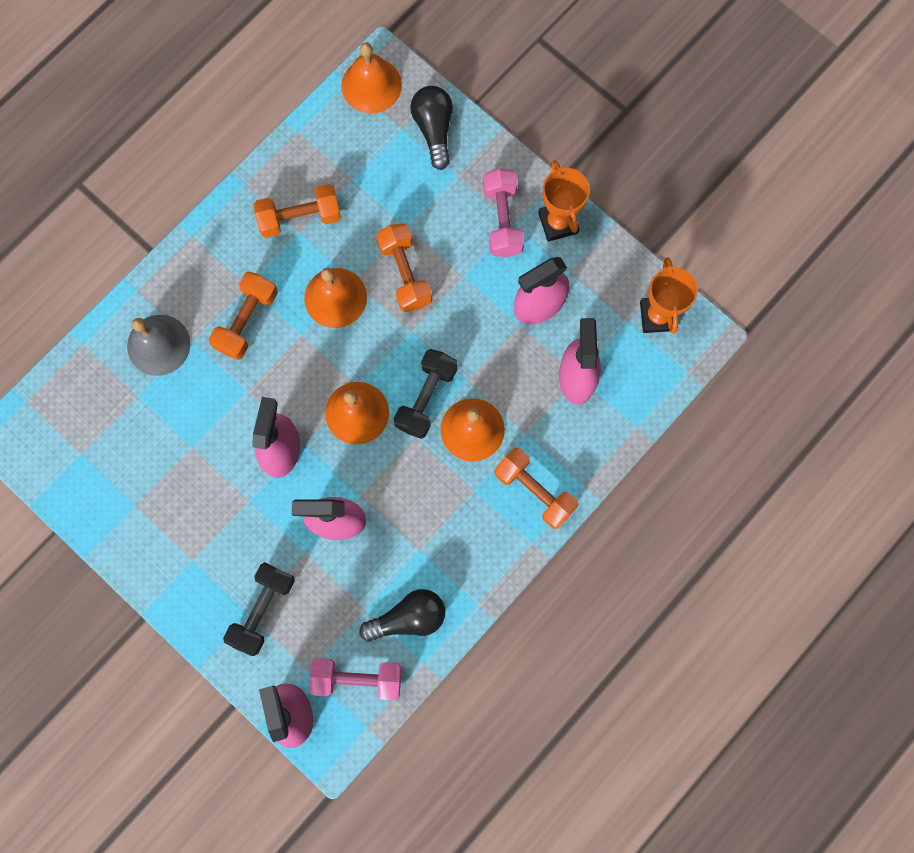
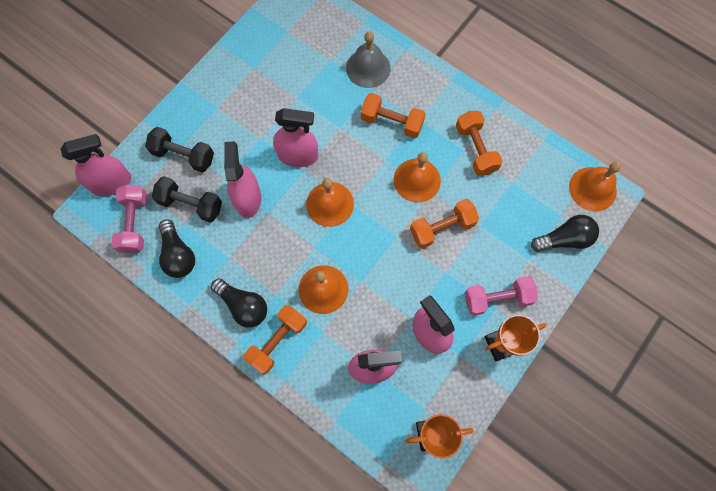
camera: 85 degrees right, 5 degrees down
black dumbbell [394,349,458,439] -> black dumbbell moved to [152,176,222,223]
none -> black light bulb [211,278,267,328]

